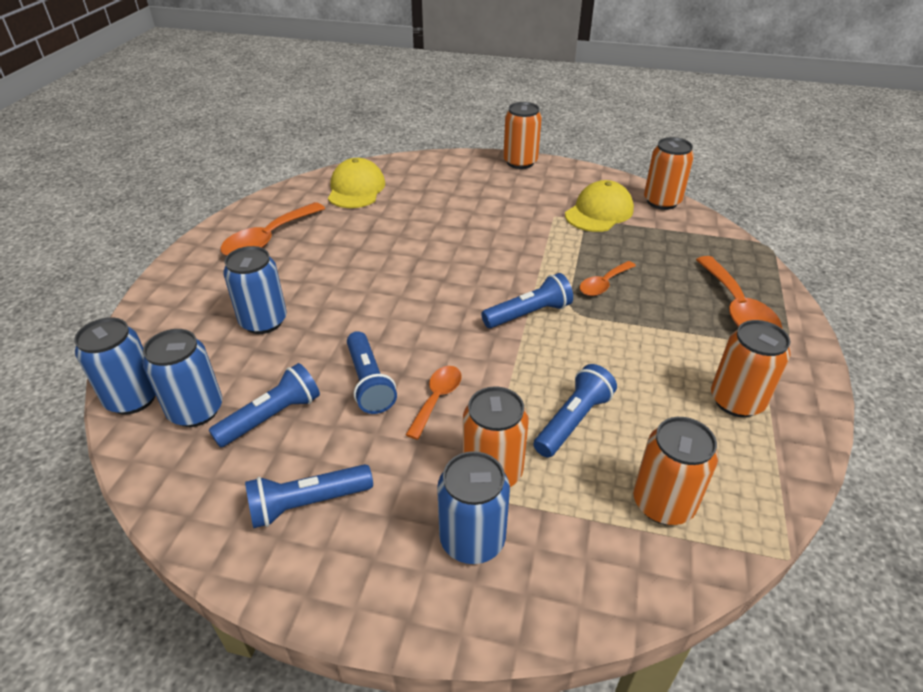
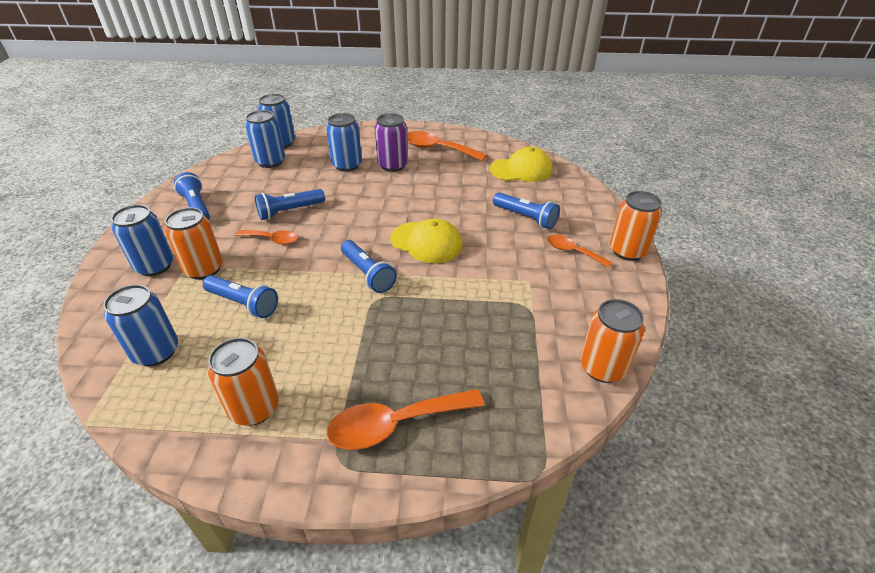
camera: 80 degrees right, 0 degrees up
blue flashlight [209,363,320,447] -> blue flashlight moved to [493,192,560,229]
yellow cap [565,180,634,232] -> yellow cap moved to [390,219,463,263]
orange spoon [580,261,636,296] -> orange spoon moved to [547,235,612,268]
orange can [633,417,718,525] -> blue can [103,284,178,367]
none -> purple can [375,113,408,172]

